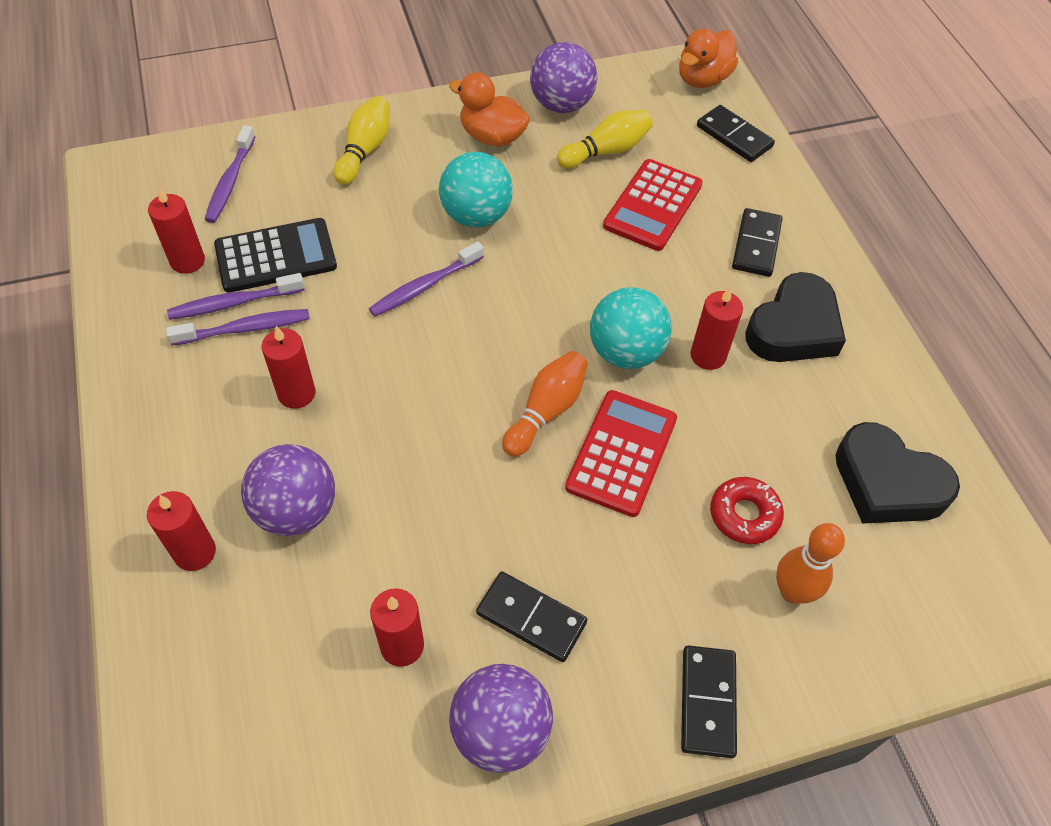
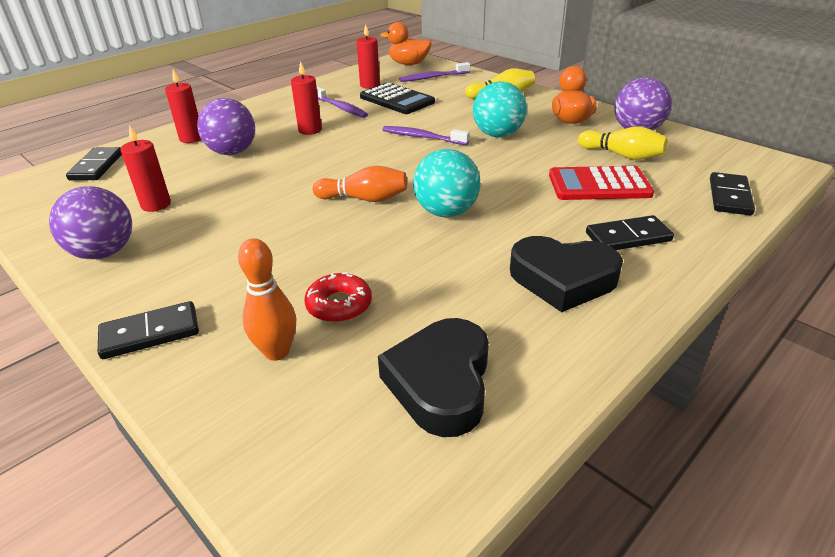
camera: 65 degrees right, 20 degrees down
purple toothbrush [167,273,305,320] -> none
black domino [476,571,587,662] -> black domino moved to [66,147,122,181]
red calculator [565,390,677,517] -> none
orange duck [679,29,738,88] -> orange duck moved to [380,22,432,65]
red candle [690,287,743,370] -> none

